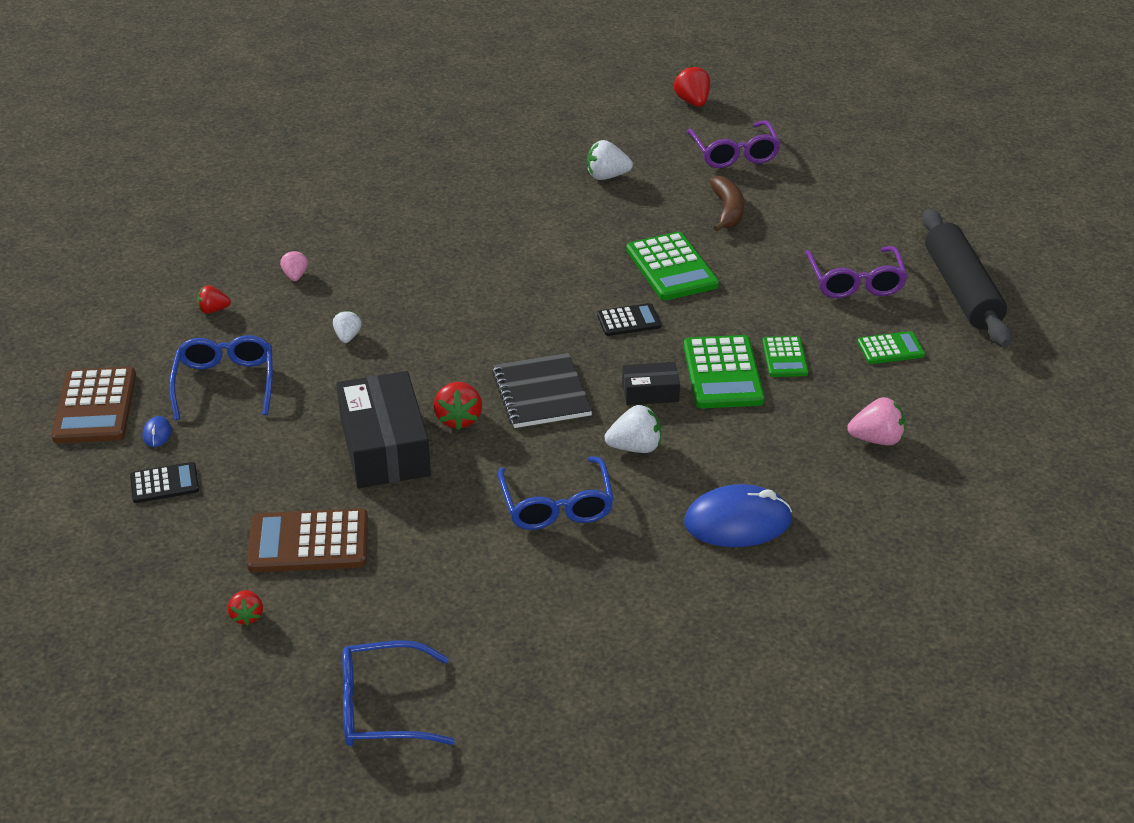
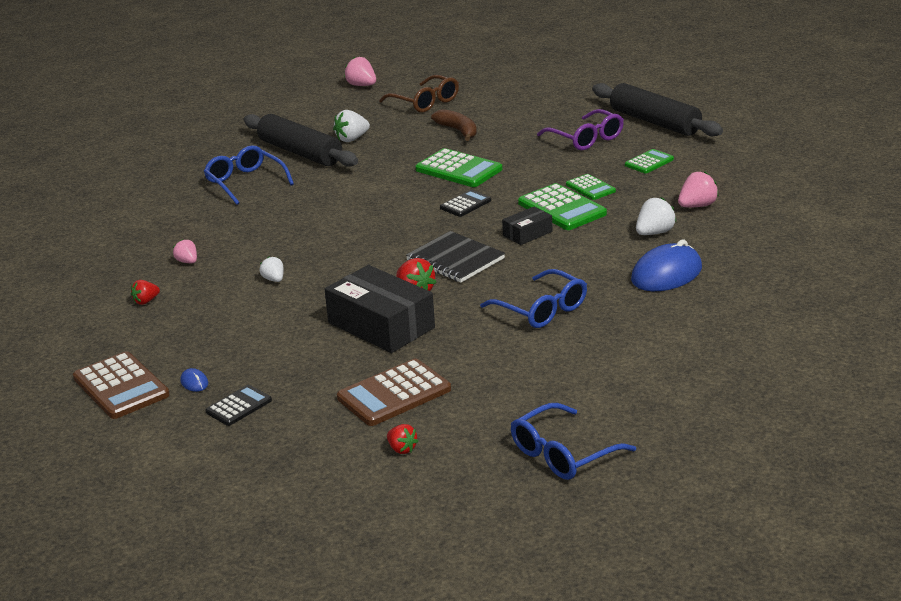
camera: 30 degrees left, 10 degrees down
blue glasses [169,335,273,420] -> blue glasses moved to [204,145,294,205]
white strawberry [605,405,661,453] -> white strawberry moved to [636,197,676,235]
red strawberry [674,66,710,107] -> pink strawberry [344,57,376,86]
purple glasses [686,120,781,168] -> brown glasses [379,75,459,113]
none -> black rolling pin [243,114,358,167]

